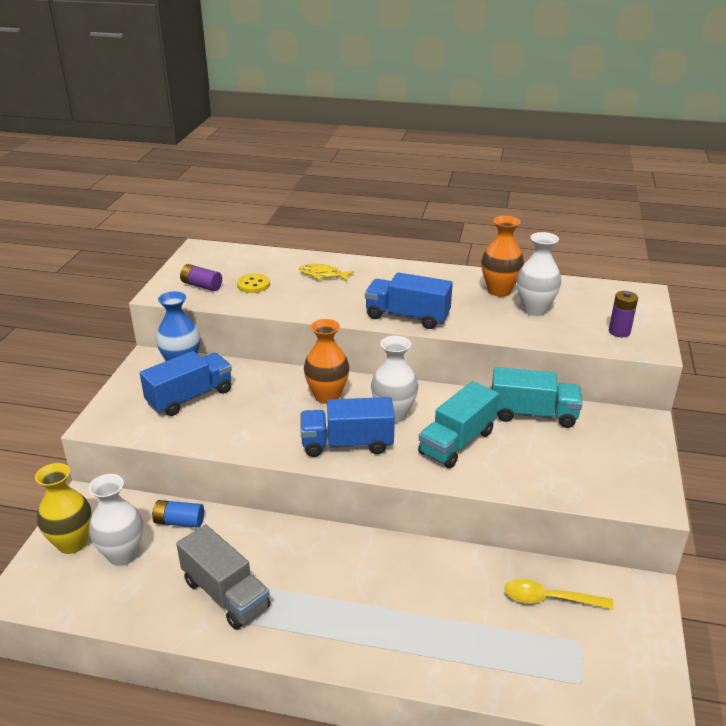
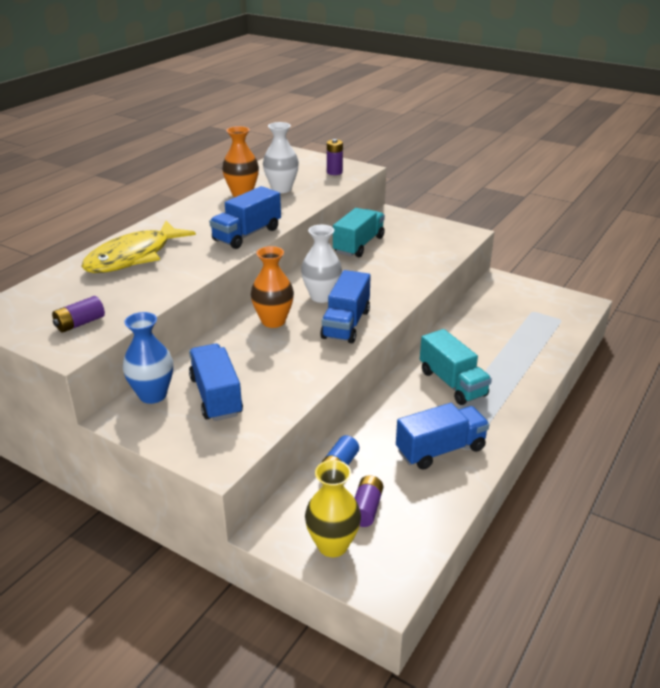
camera: 70 degrees left, 0 degrees up
white vase [89,474,143,566] -> purple battery [355,475,383,527]
grey truck [176,525,270,630] -> blue truck [396,403,490,469]
yellow button [237,273,270,293] -> none
yellow fish [299,264,354,281] -> yellow fish [81,221,196,273], size x2.13
turquoise truck [418,381,499,468] -> turquoise truck moved to [420,329,492,405]
yellow spoon [504,579,614,610] -> none

